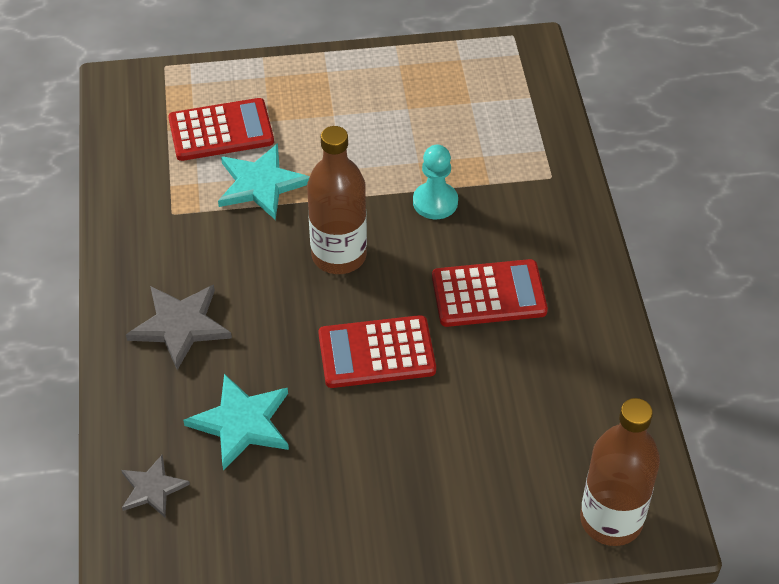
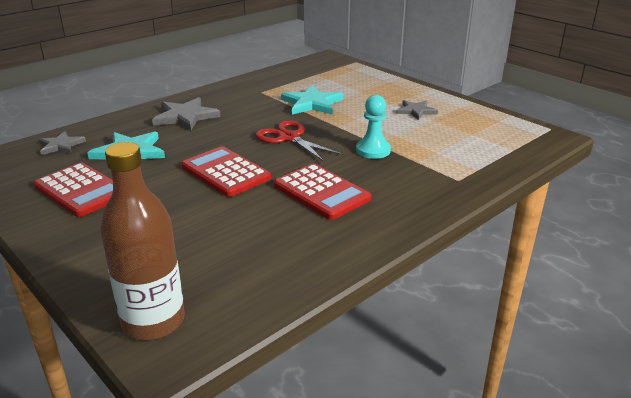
camera: 55 degrees right, 20 degrees down
red calculator [168,98,274,161] -> red calculator moved to [34,163,113,217]
brown bottle [307,126,367,274] -> red scissors [255,120,343,162]
none -> grey star [396,100,438,120]

